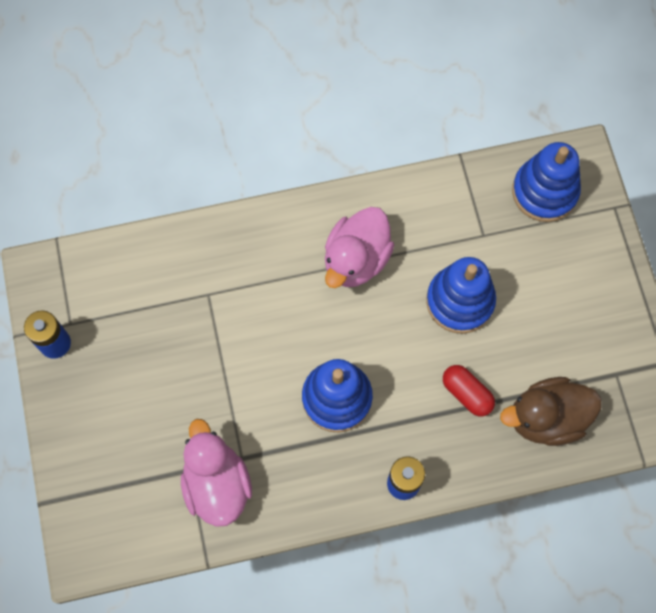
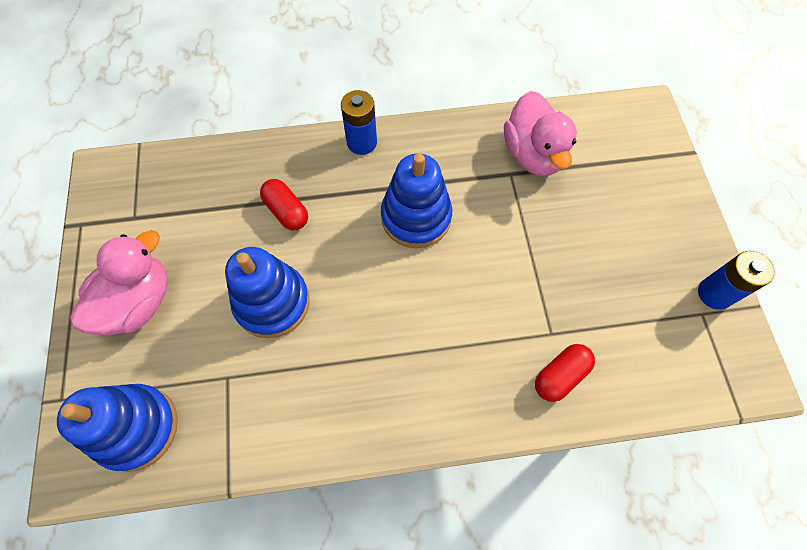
camera: 175 degrees left, 5 degrees down
pink duck [325,207,394,288] -> pink duck moved to [70,230,168,335]
brown duck [500,377,602,446] -> none
none -> red capsule [535,344,595,402]

